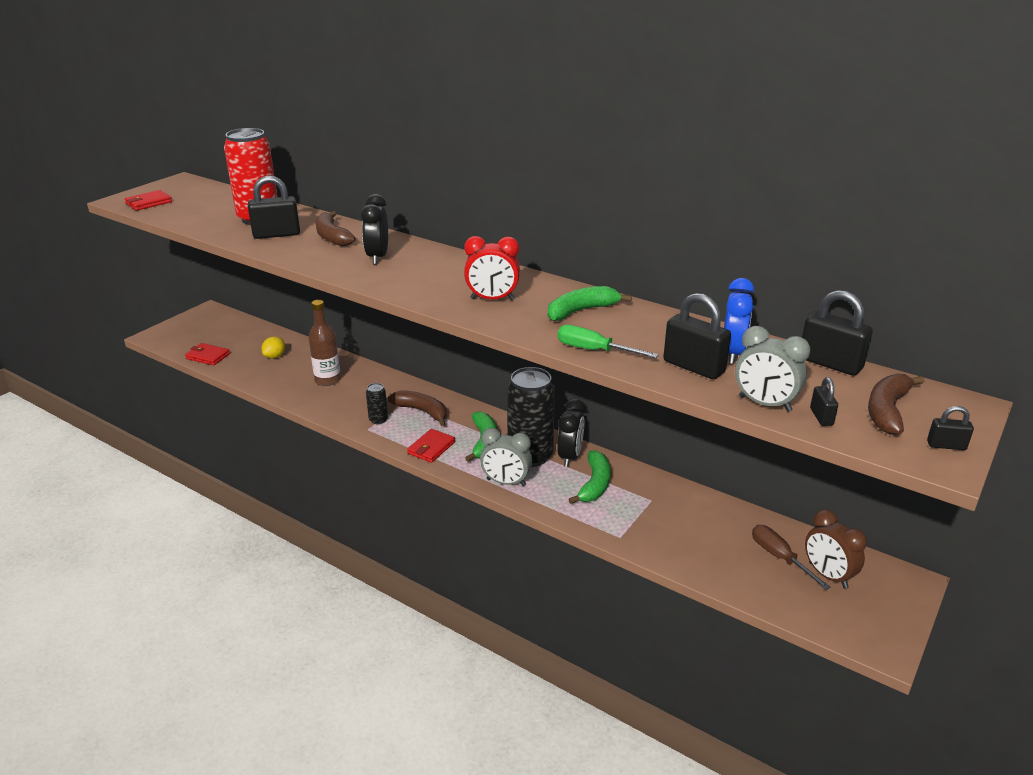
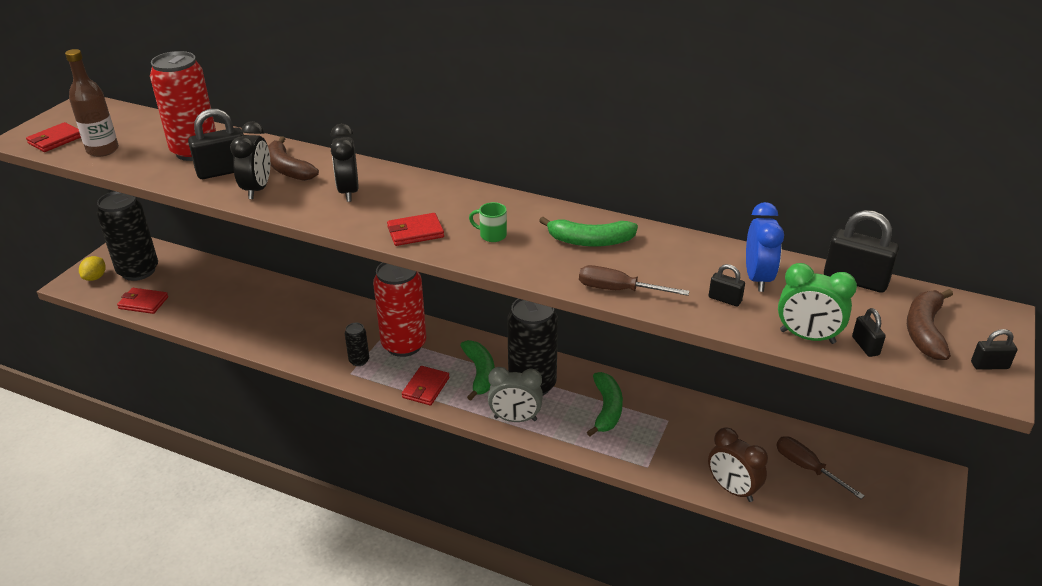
camera: 10 degrees left, 5 degrees up
yellow lemon [261,336,285,359] -> yellow lemon moved to [79,256,106,281]
brown bottle [309,300,341,386] -> brown bottle moved to [65,49,119,157]
brown banana [388,390,447,426] -> red can [373,262,426,357]
red clock [464,236,520,300] -> green mug [469,202,507,242]
green banana [548,286,632,321] -> green banana turned 135 degrees counterclockwise [539,217,638,247]
green screwdriver [557,325,659,358] -> brown screwdriver [579,265,689,296]
black clock [557,398,585,467] -> black clock moved to [230,121,270,199]
black padlock [663,293,731,379] -> black padlock [709,264,745,306], size x0.51
grey clock [735,326,810,412] -> green clock [778,263,857,344]
brown clock [805,509,867,589] -> brown clock moved to [708,427,768,502]
none -> black can [97,191,158,281]
none -> red wallet [387,213,444,246]

